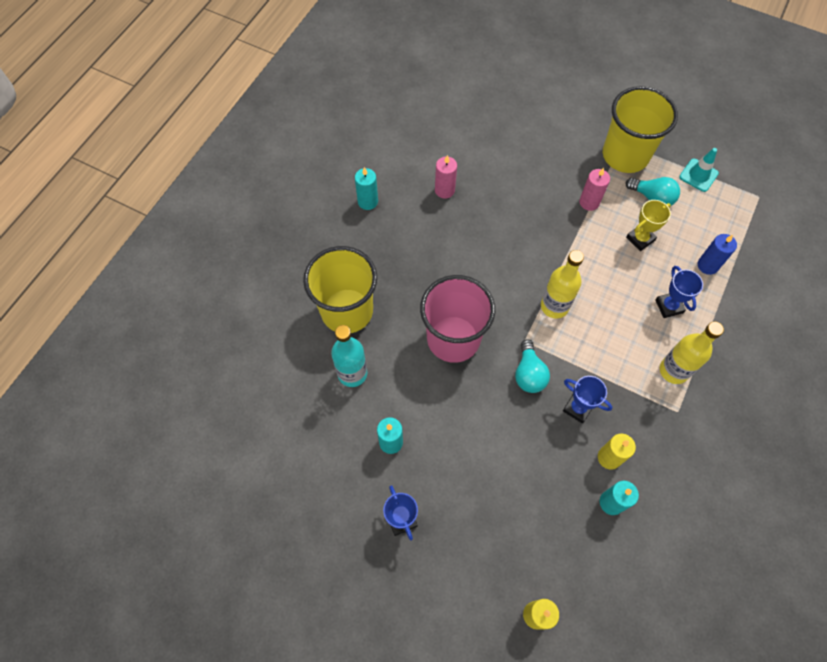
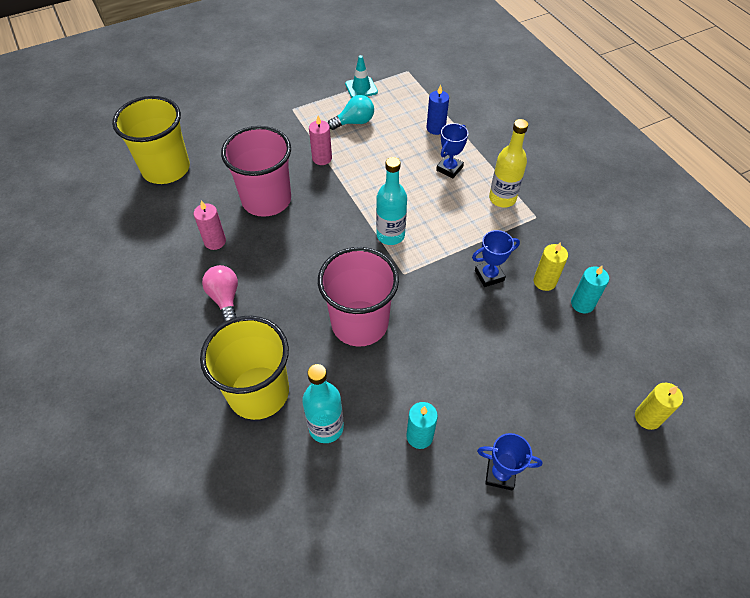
camera: 55 degrees left, 10 degrees down
turquoise candle [355,167,378,210] -> none
turquoise light bulb [515,339,550,393] -> none
yellow bottle [541,250,584,319] -> turquoise bottle [376,157,407,245]
yellow cup [603,86,678,173] -> yellow cup moved to [112,96,190,184]
yellow trophy [626,200,671,251] -> none
blue trophy [655,266,703,318] -> blue trophy turned 75 degrees counterclockwise [436,123,468,178]
none -> pink light bulb [202,265,238,322]
none -> pink cup [221,126,291,217]

